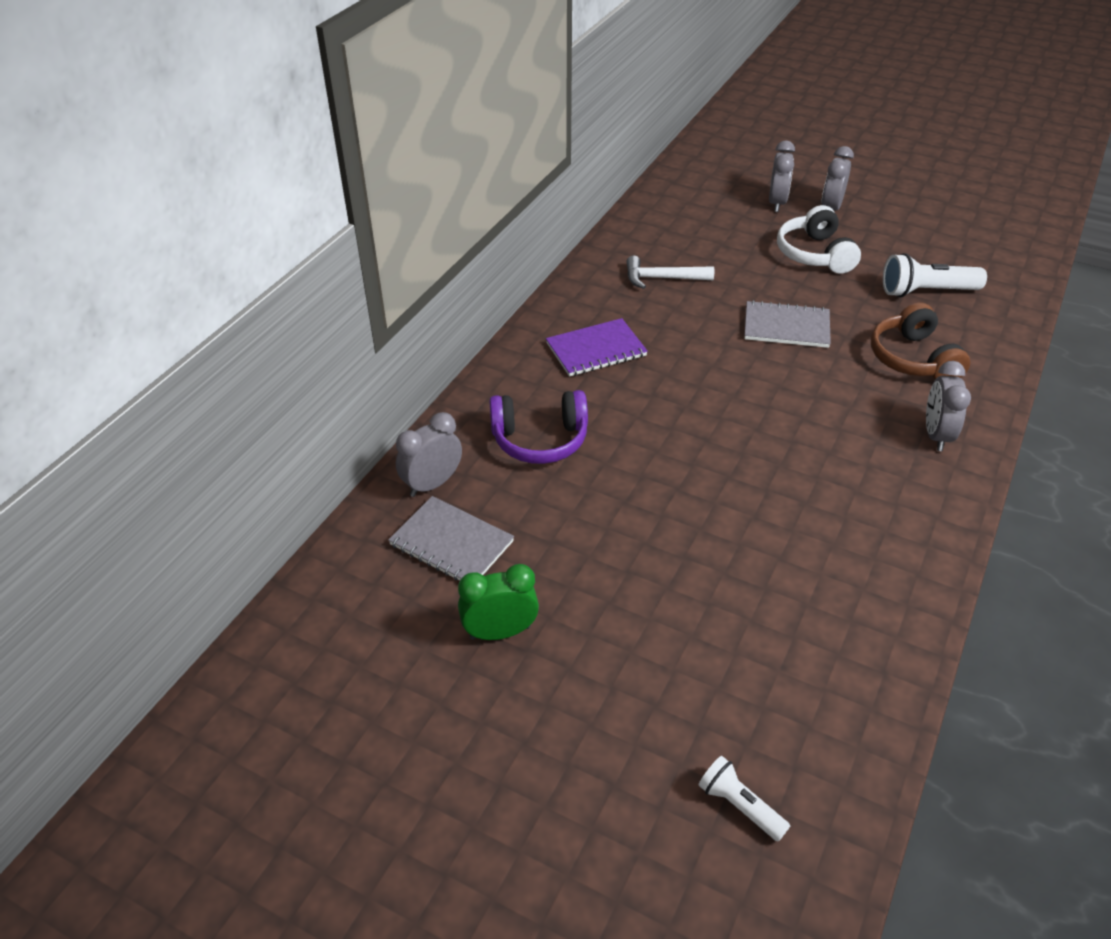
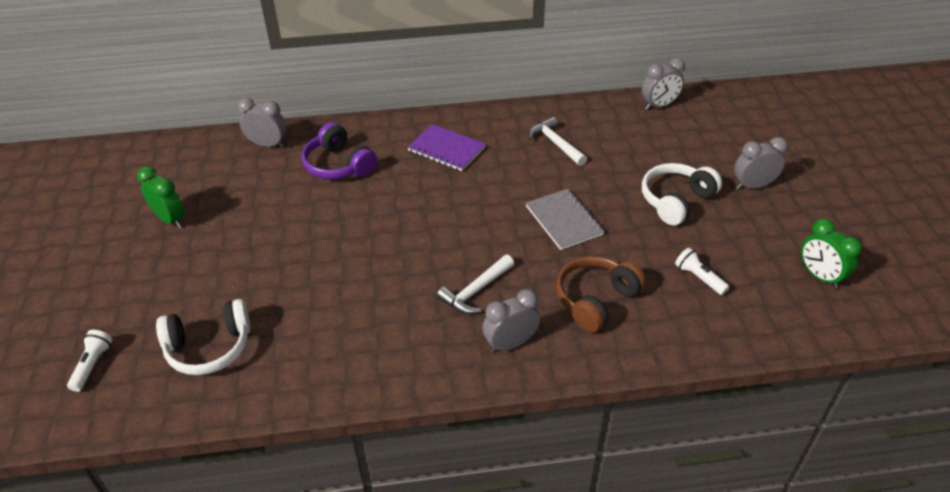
camera: 55 degrees right, 0 degrees up
grey notebook [388,496,514,581] -> none
grey clock [769,140,795,212] -> grey clock moved to [642,58,685,110]
white flashlight [883,253,987,297] -> white flashlight [675,247,729,295], size x0.60
none -> white headphones [156,299,250,375]
none -> white hammer [437,255,514,314]
none -> green clock [801,219,862,289]

